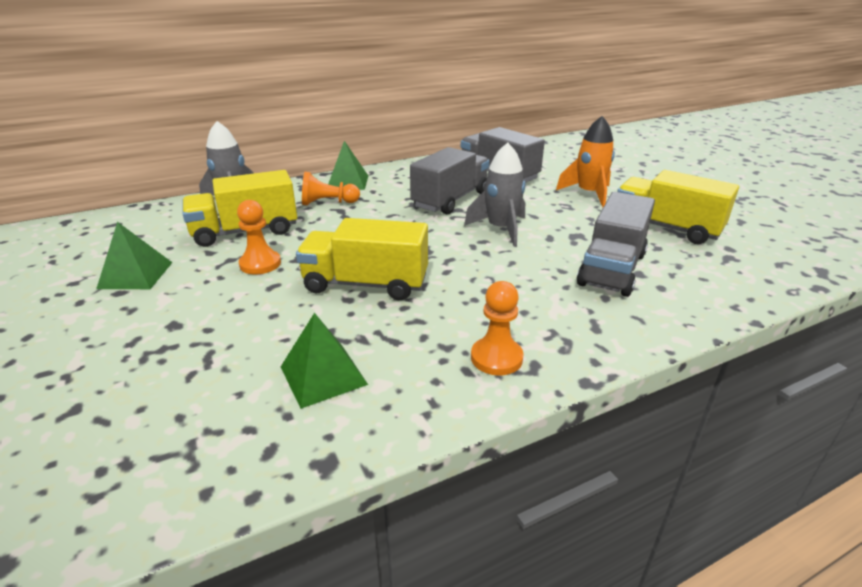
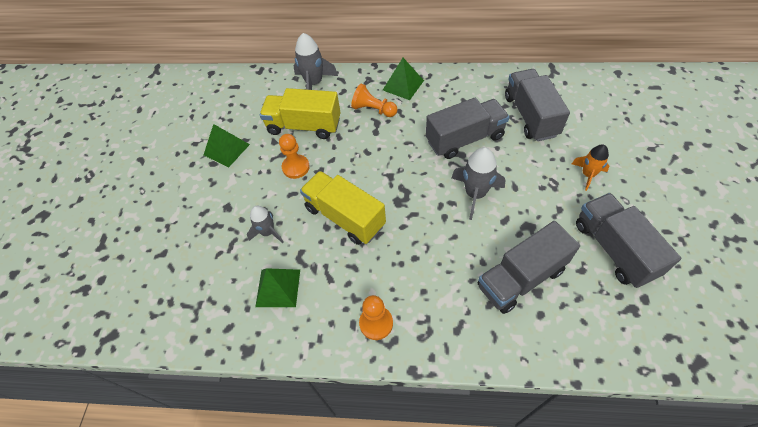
camera: 35 degrees right, 25 degrees up
orange rocket [556,116,615,208] -> orange rocket [572,144,609,191], size x0.65
yellow truck [617,170,739,244] -> grey truck [576,193,681,288]
none -> grey rocket [247,206,284,243]

